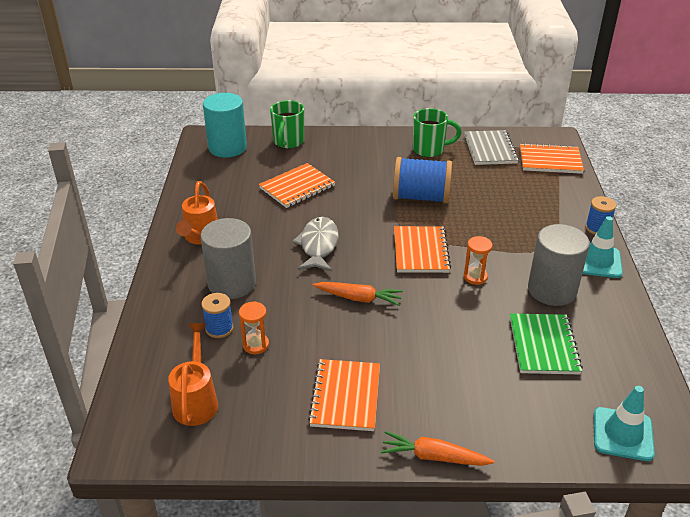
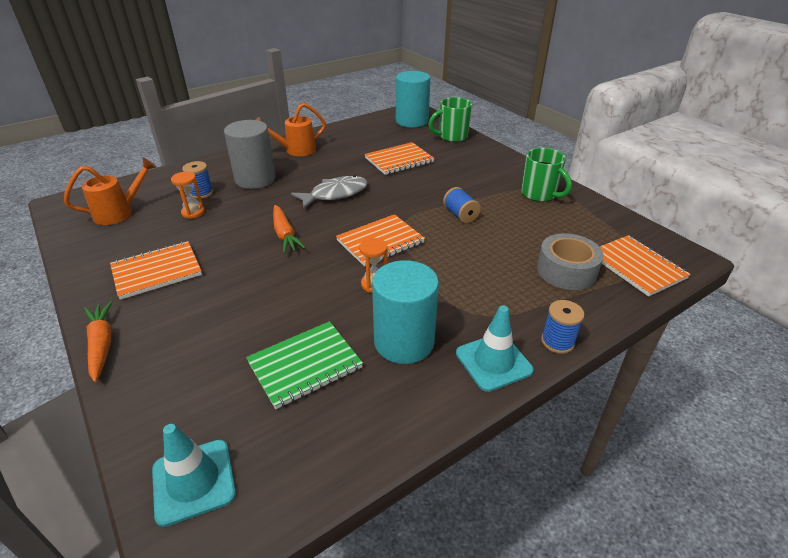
camera: 55 degrees right, 0 degrees up
orange notebook [259,163,335,208] -> orange notebook turned 45 degrees counterclockwise [365,142,434,175]
blue spool [393,157,452,203] -> blue spool [443,187,481,223], size x0.54
grey notebook [464,130,519,165] -> none
grey cylinder [528,224,590,306] -> turquoise cylinder [372,260,439,364]
none -> grey tape [537,233,604,290]

